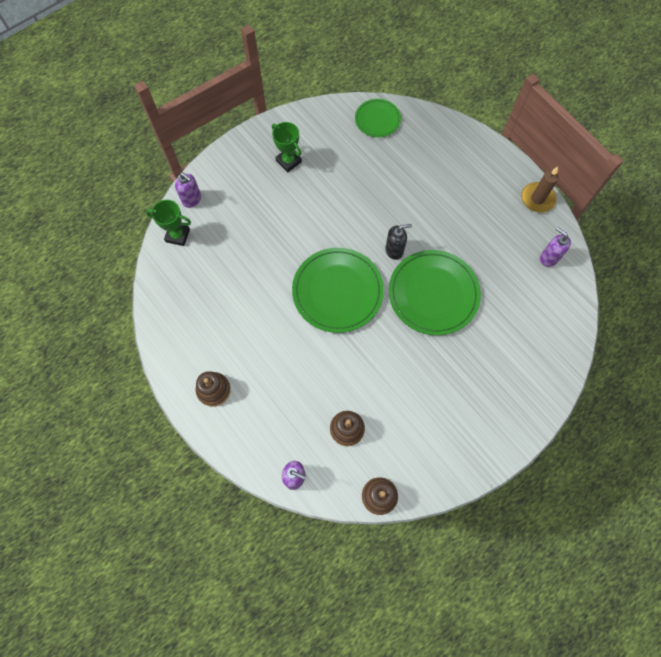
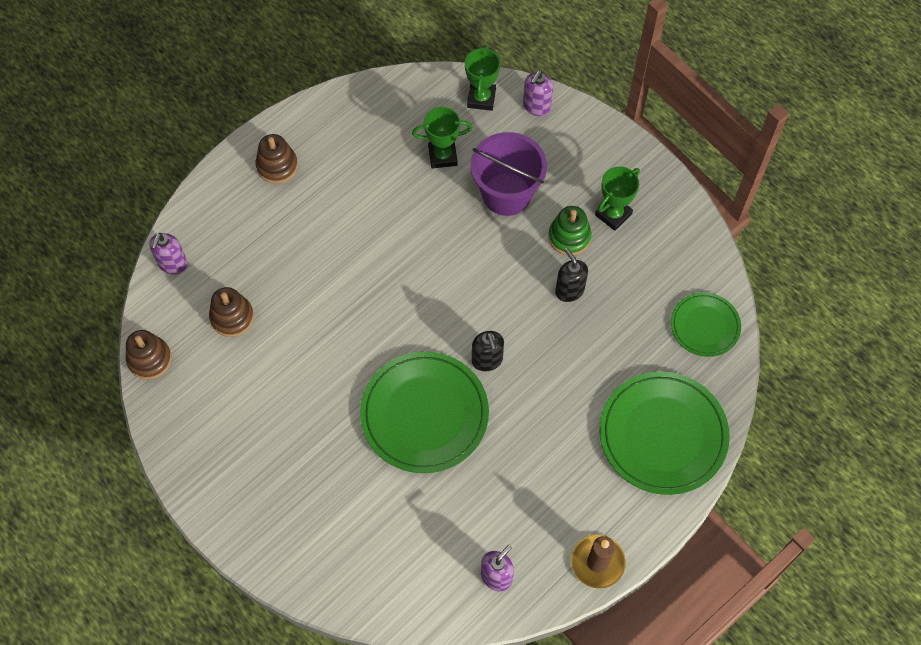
camera: 85 degrees right, 5 degrees down
green plate [292,248,384,333] -> green plate moved to [600,371,730,495]
none -> green trophy [412,107,472,169]
none -> purple bucket [471,132,547,216]
none -> green stacking toy [548,206,591,255]
none -> black soap dispenser [555,248,588,302]

